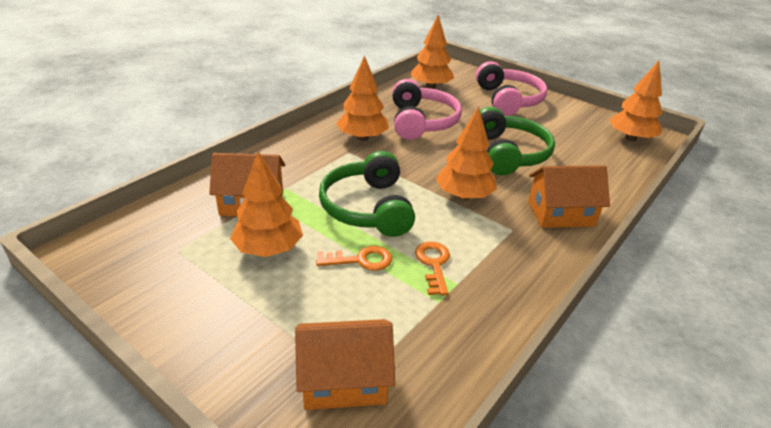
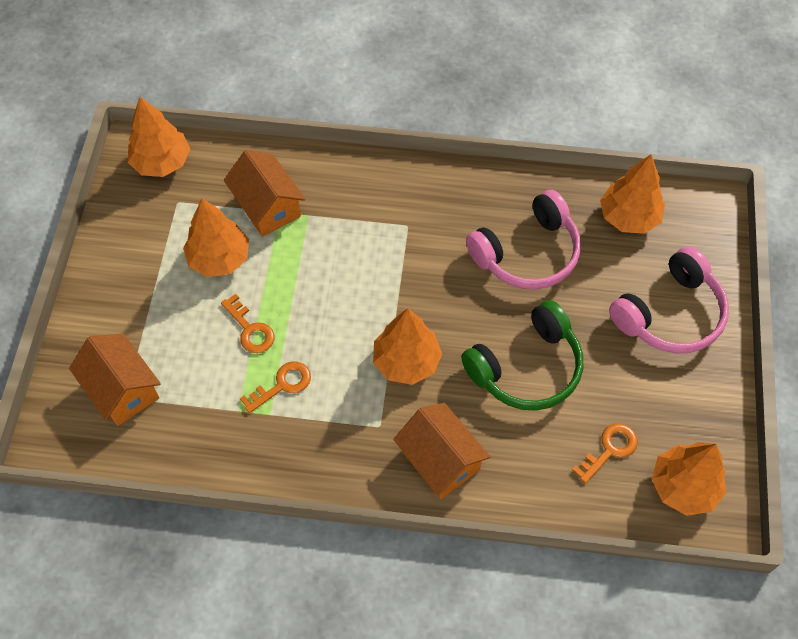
camera: 60 degrees right, 25 degrees up
green headphones [319,151,415,237] -> none
orange tree [336,56,389,141] -> orange tree moved to [128,97,190,177]
none -> orange key [572,423,638,484]

